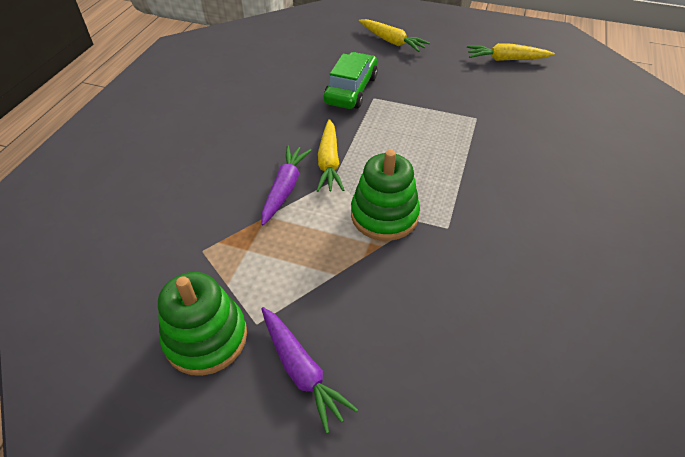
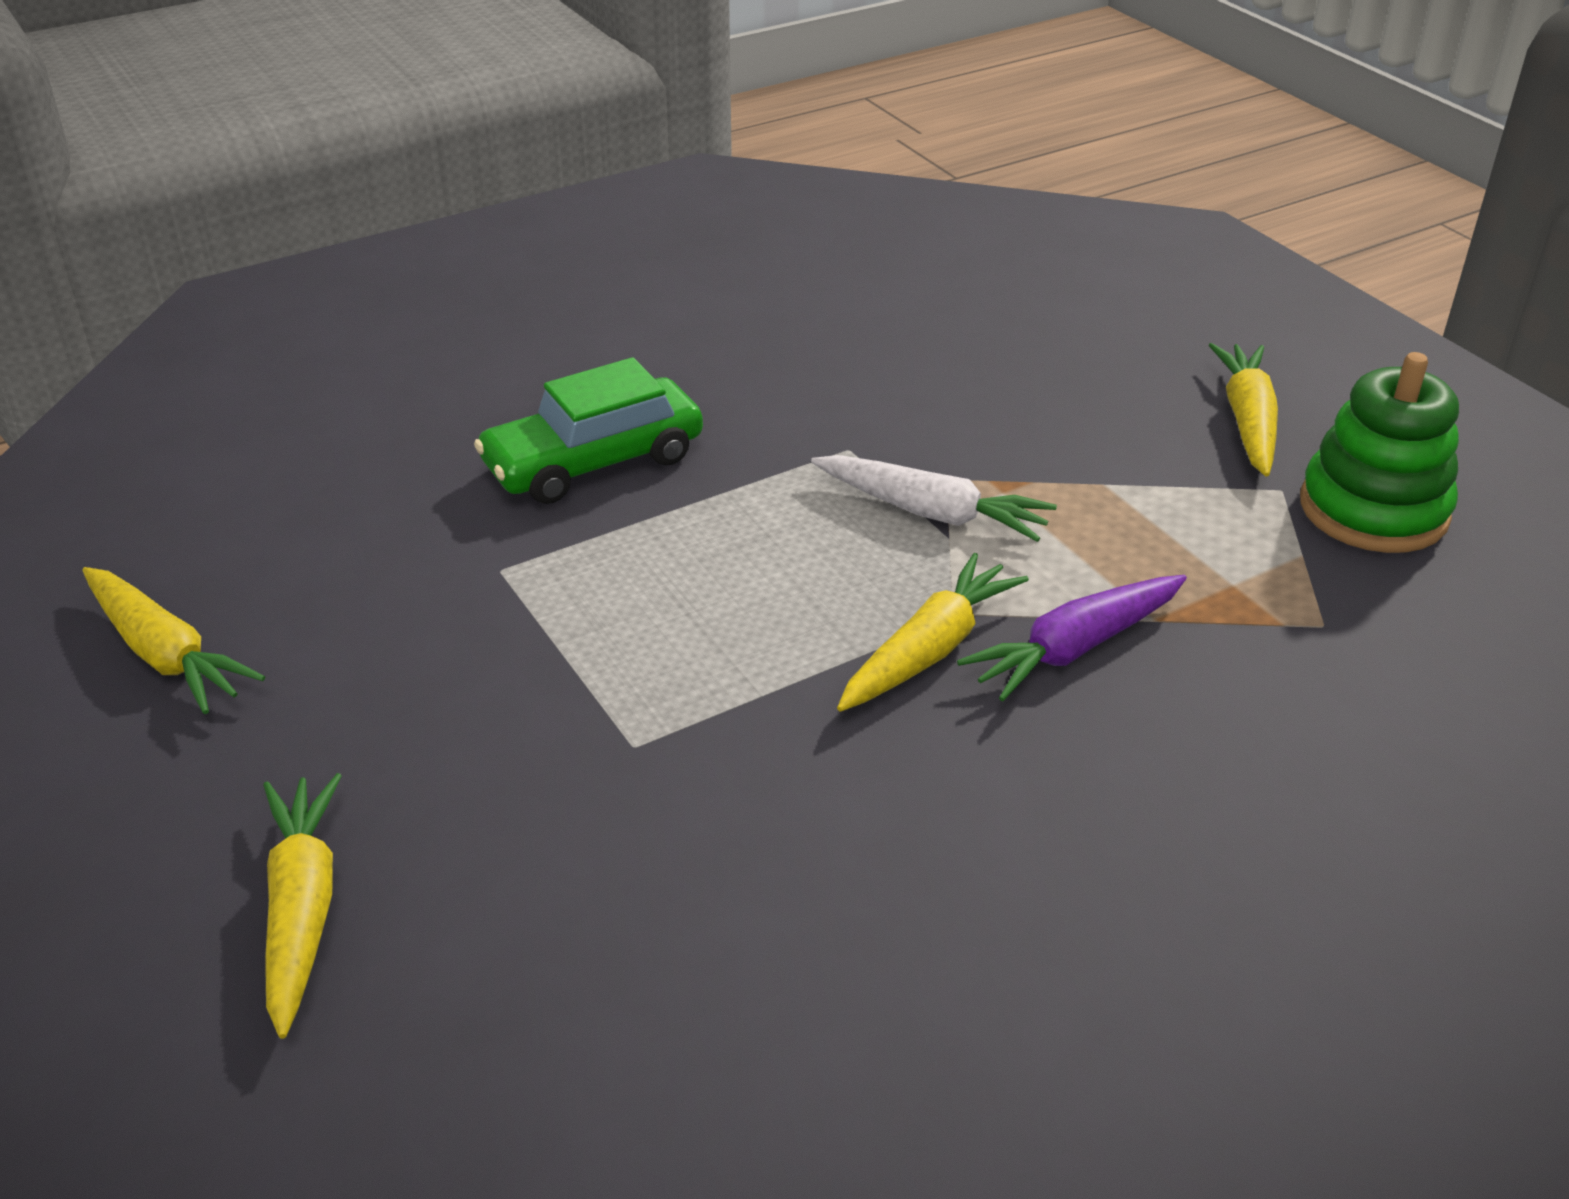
camera: 140 degrees left, 10 degrees down
purple carrot [261,307,358,433] -> yellow carrot [1209,343,1278,477]
green car [324,52,378,109] -> green car moved to [474,357,703,504]
green stacking toy [351,150,420,241] -> white carrot [811,455,1057,542]

